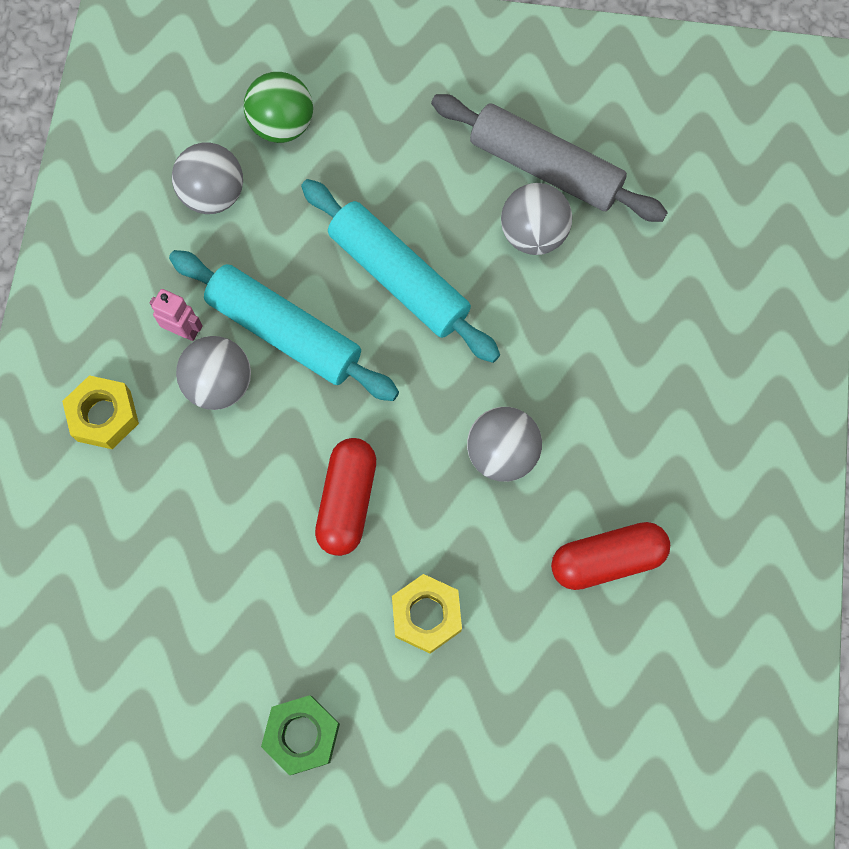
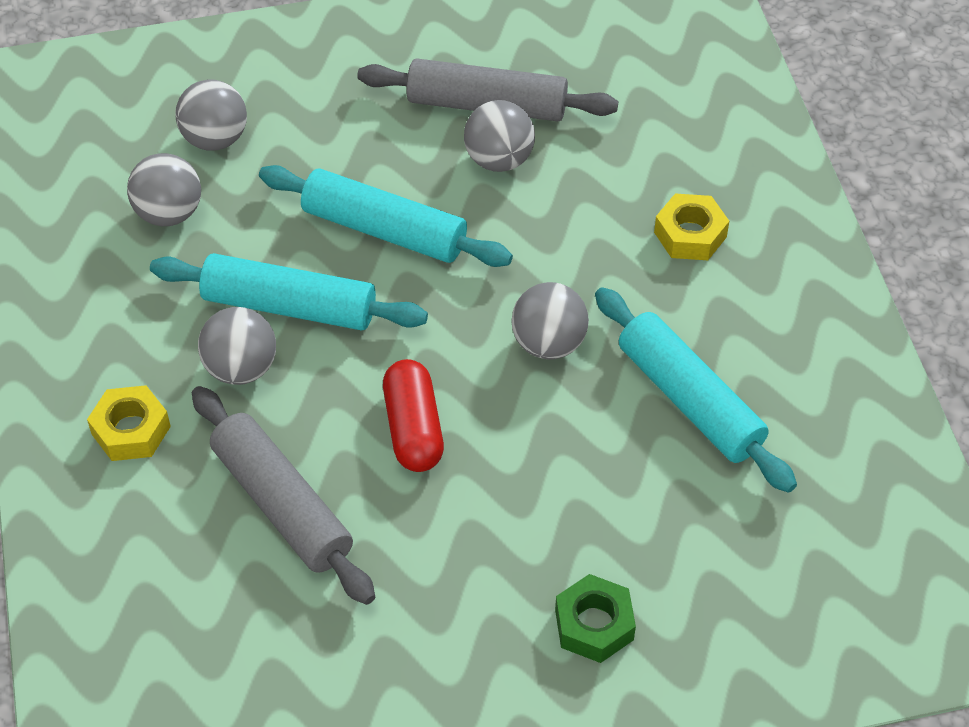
camera: 20 degrees left, 20 degrees down
pink robot [150,289,203,341] -> none
green ball [244,72,313,143] -> grey ball [176,80,247,151]
green nut [261,695,340,775] -> green nut moved to [555,574,636,663]
yellow nut [392,574,462,654] -> yellow nut moved to [654,193,729,260]
red capsule [551,522,670,590] -> turquoise rolling pin [595,287,797,493]
none -> grey rolling pin [192,386,375,605]

